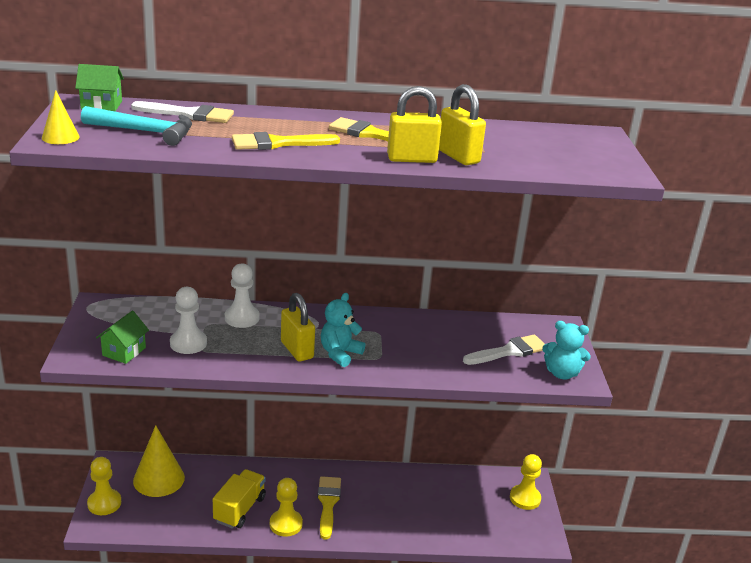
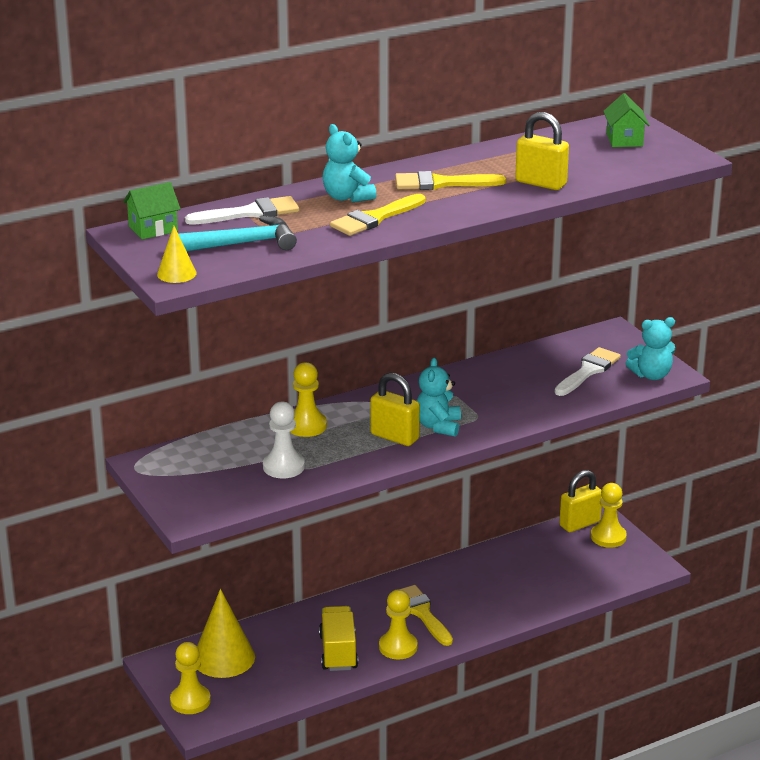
camera: 25 degrees left, 0 degrees up
green house [96,311,149,364] -> green house moved to [603,93,649,147]
white pawn [225,263,260,328] -> yellow pawn [290,362,327,437]
yellow padlock [387,86,442,163] -> yellow padlock moved to [559,470,602,532]
none -> turquoise teddy bear [322,124,376,203]

